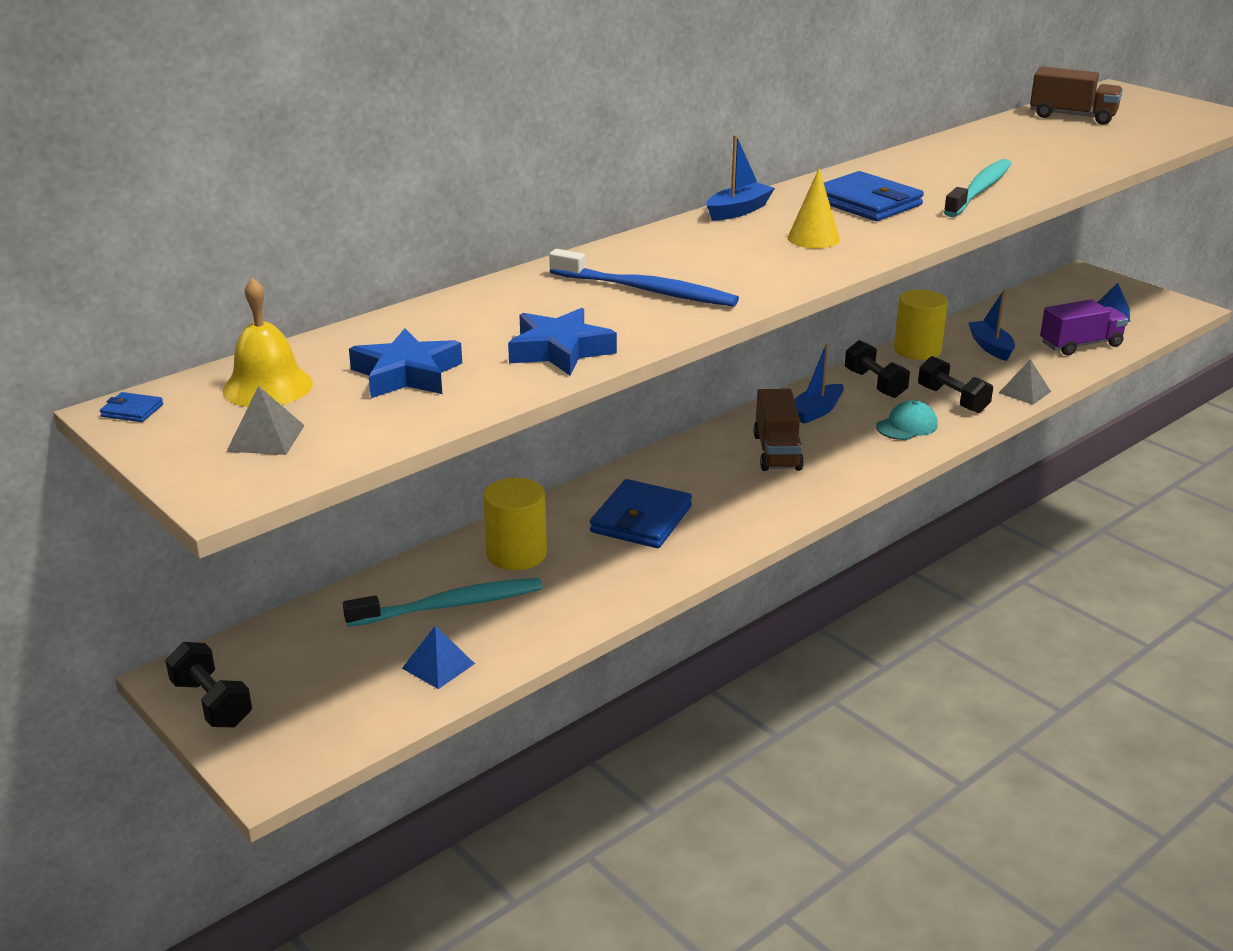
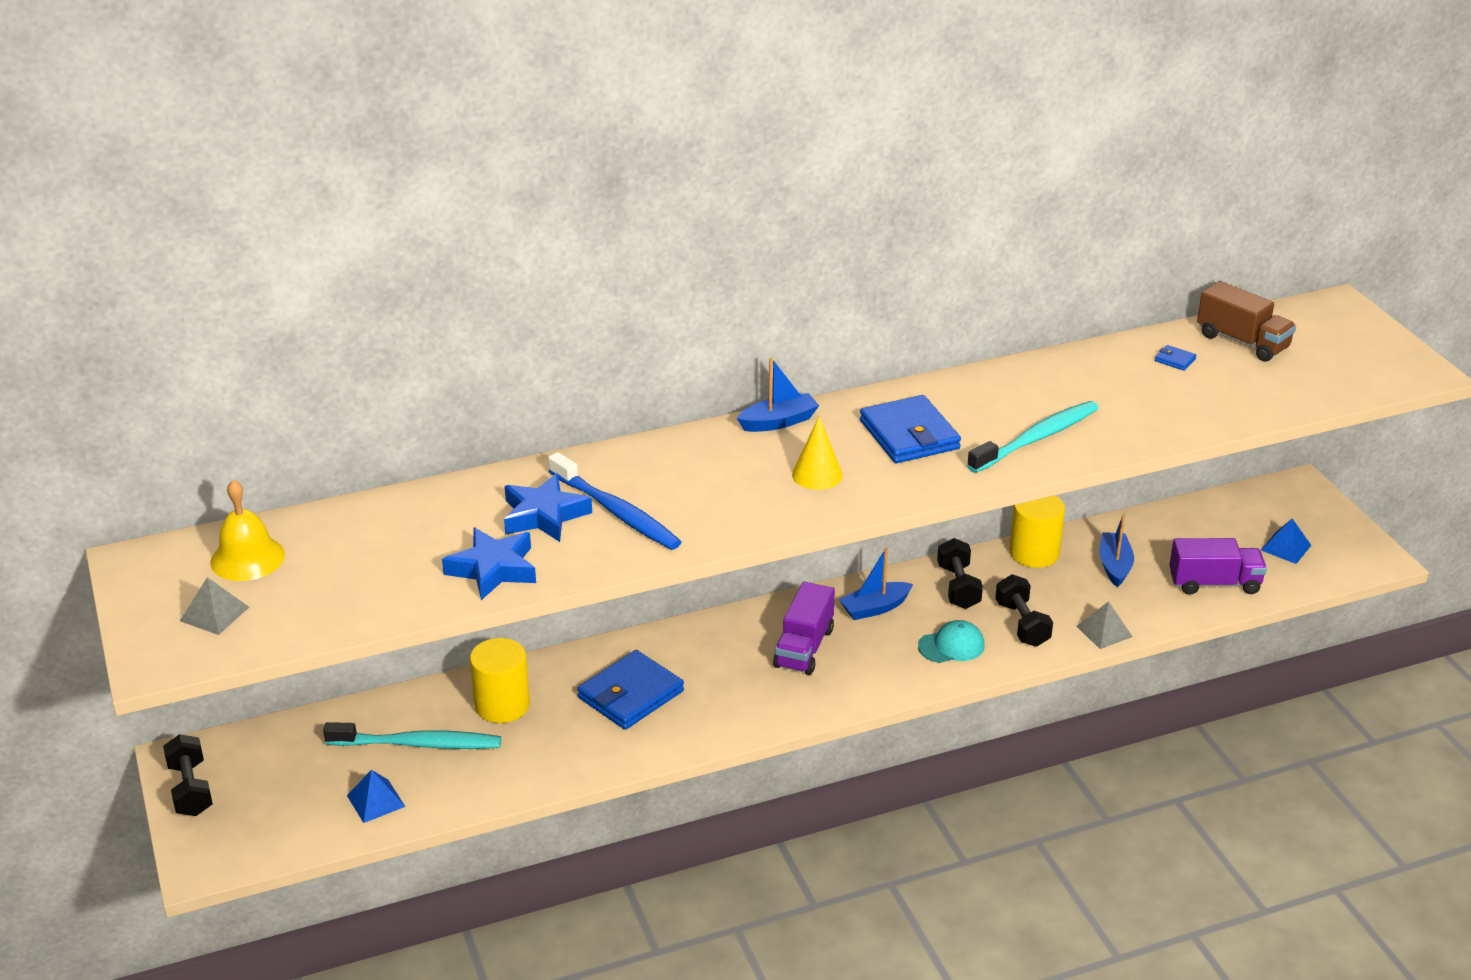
camera: 20 degrees right, 5 degrees up
blue wallet [100,392,163,422] -> blue wallet moved to [1155,345,1197,371]
blue star [349,328,462,398] -> blue star moved to [504,473,592,542]
brown truck [753,389,804,471] -> purple truck [773,582,835,675]

